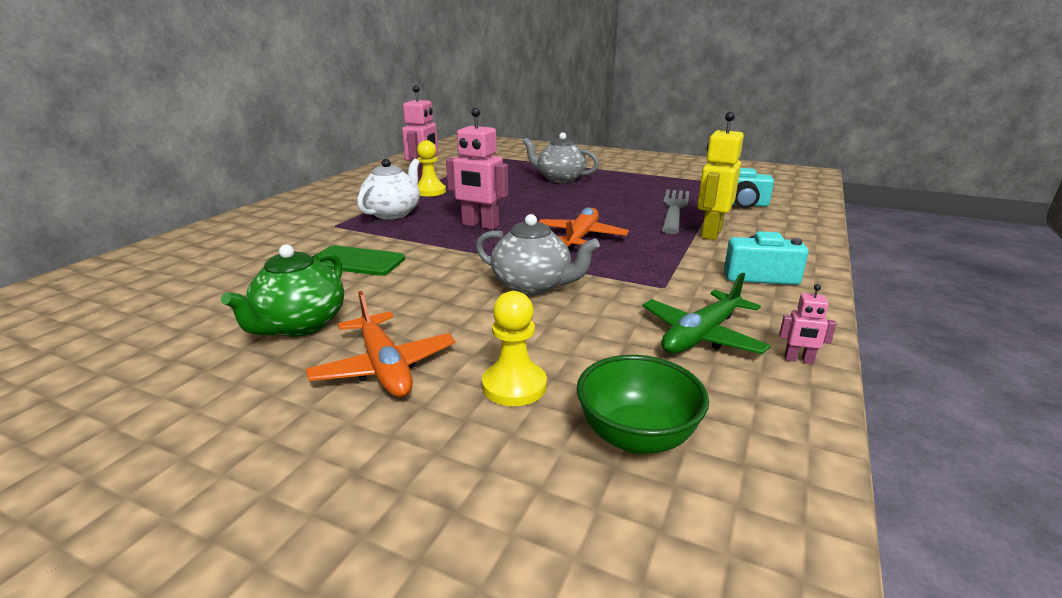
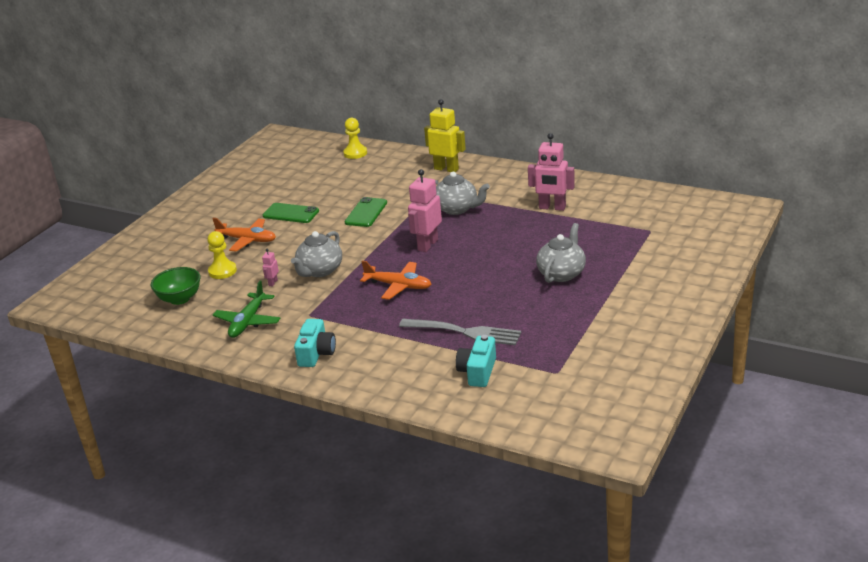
camera: 95 degrees right, 5 degrees up
green teapot [221,244,344,337] -> green phone [263,203,319,223]
orange plane [305,291,456,397] -> orange plane turned 135 degrees counterclockwise [212,218,276,252]
white teapot [357,159,420,219] -> grey teapot [435,172,490,215]
yellow pawn [417,140,446,196] -> yellow pawn moved to [343,118,367,159]
green plane [642,272,771,354] -> green plane turned 120 degrees counterclockwise [213,280,280,338]
yellow robot [697,112,744,240] -> yellow robot moved to [424,99,466,172]
pink robot [779,284,837,364] -> pink robot moved to [262,249,279,286]

